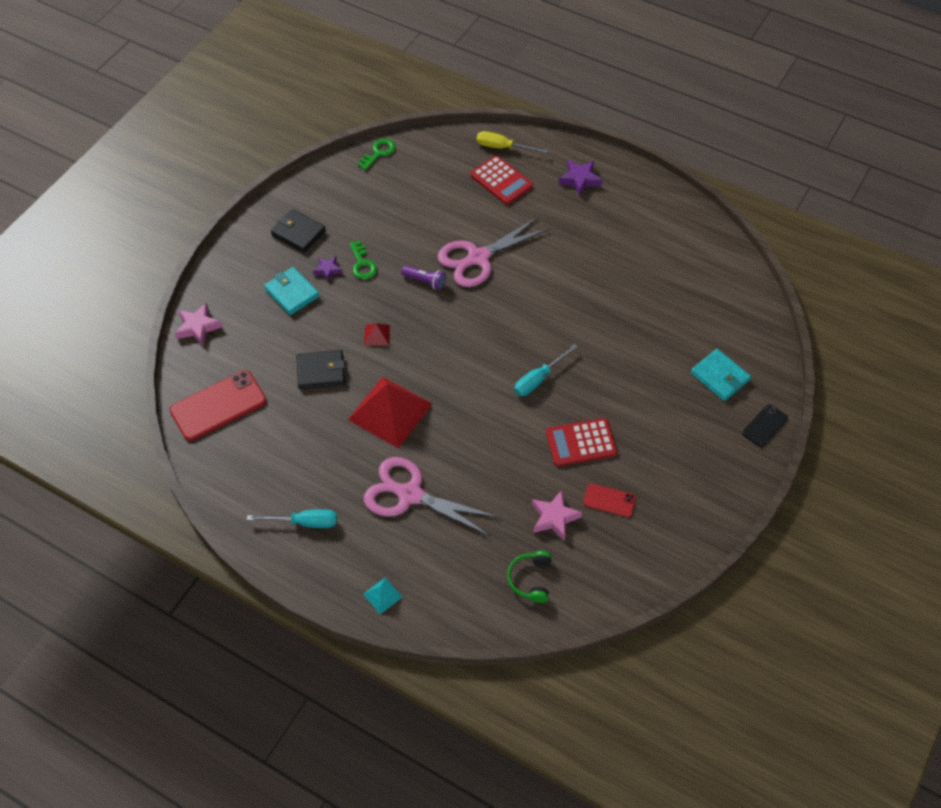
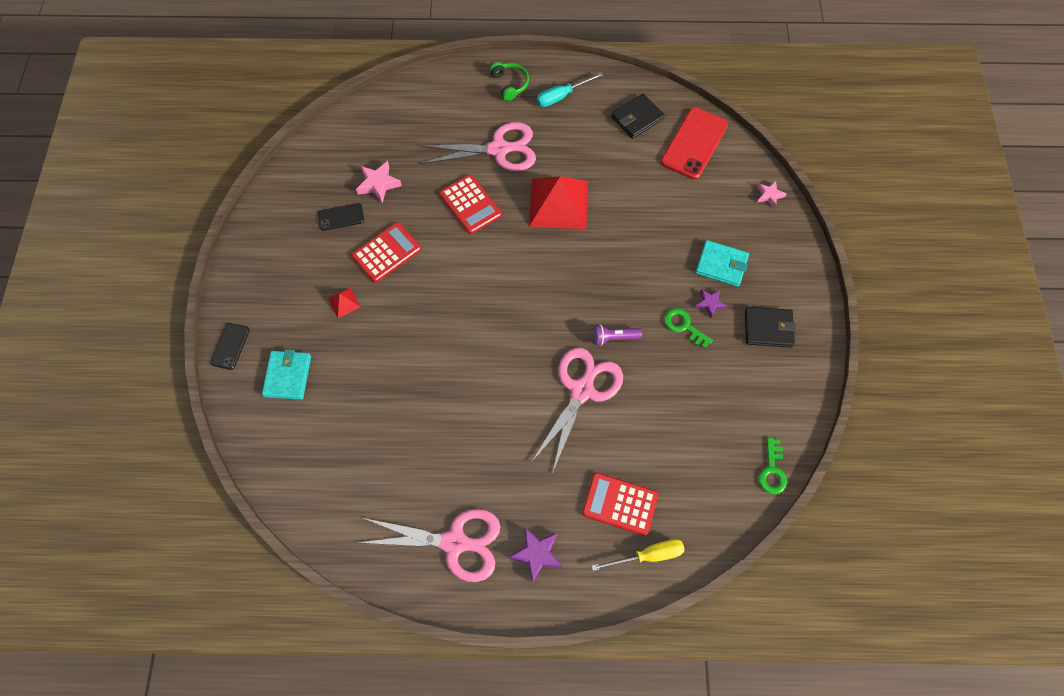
camera: 150 degrees right, 10 degrees up
pink star [175,303,222,346] -> pink star [757,181,787,209], size x0.65
black wallet [297,350,345,389] -> black wallet moved to [611,94,665,139]
turquoise pyramid [363,578,402,614] -> none
red pyramid [364,323,390,345] -> red pyramid moved to [328,288,361,318]
green headphones [507,551,552,603] -> green headphones moved to [489,62,529,101]
turquoise screwdriver [514,344,578,396] -> none
red phone [583,483,636,518] -> black phone [318,203,364,231]
turquoise wallet [691,349,751,401] -> turquoise wallet turned 75 degrees clockwise [262,349,311,400]
none -> pink scissors [358,509,501,582]
none -> red calculator [440,175,502,234]

